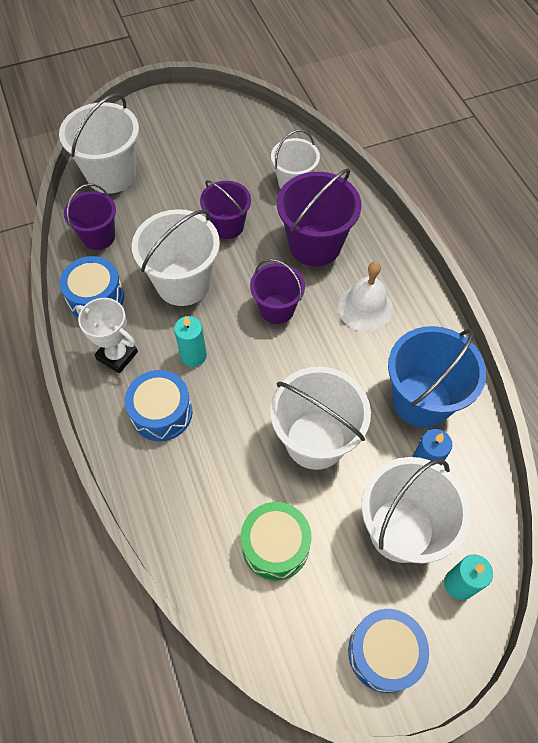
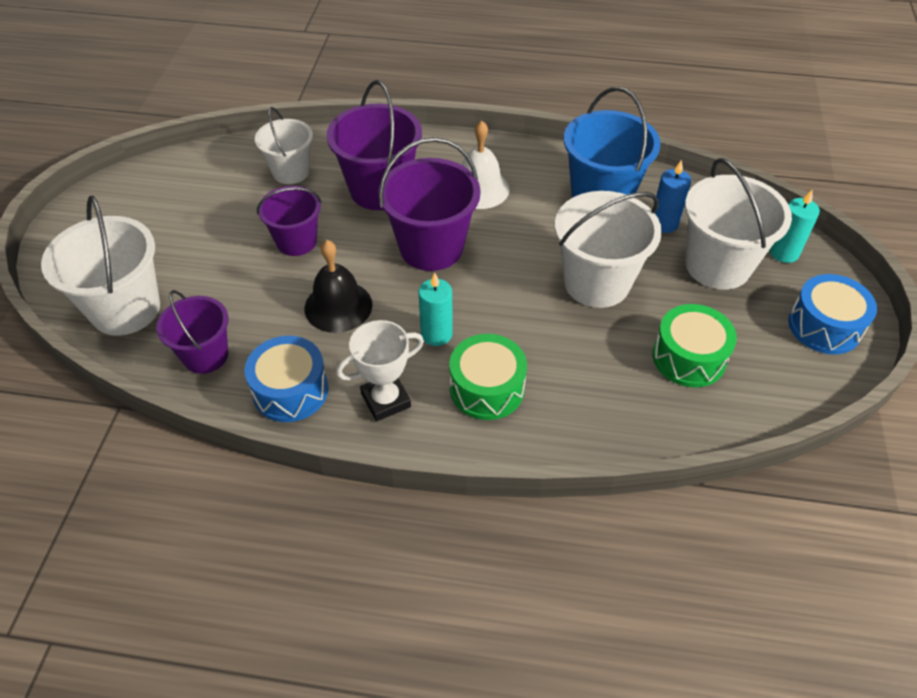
camera: 60 degrees left, 10 degrees down
blue drum [125,370,192,441] -> green drum [449,334,527,420]
white bucket [132,209,220,306] -> black bell [304,240,372,333]
purple bucket [250,259,305,324] -> purple bucket [378,137,480,271], size x1.58

